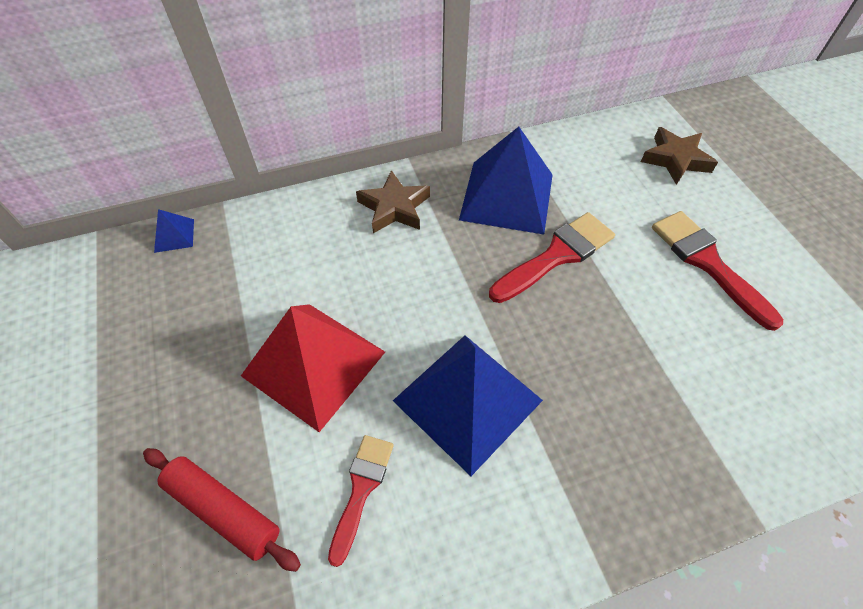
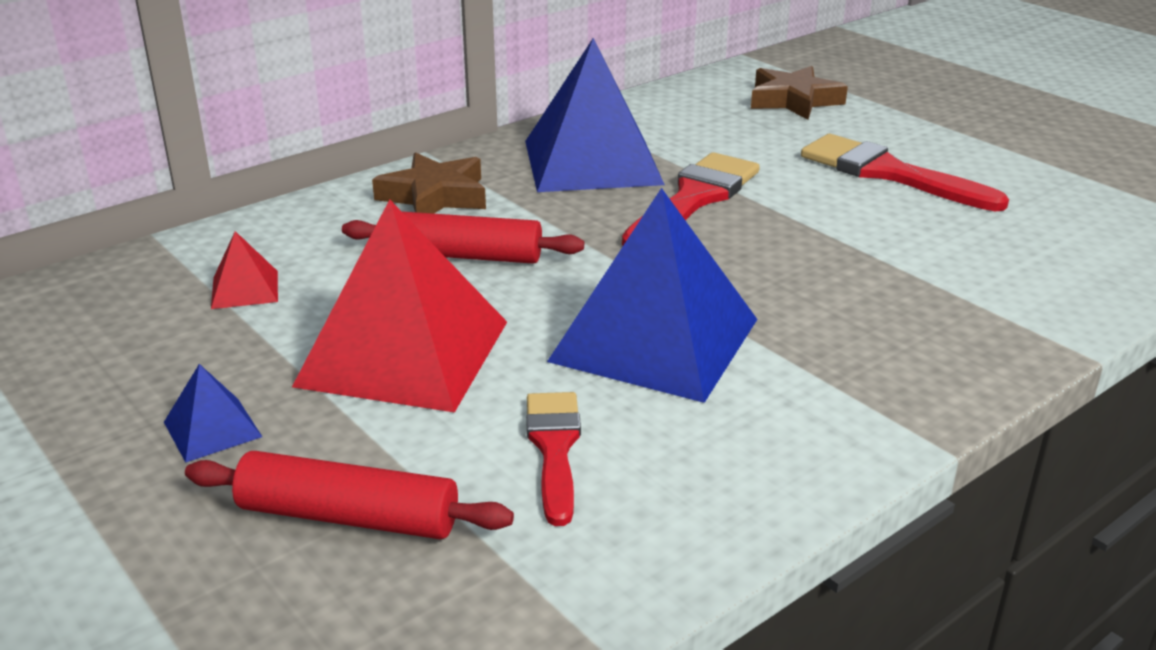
camera: 20 degrees left, 25 degrees down
blue pyramid [154,209,194,253] -> blue pyramid moved to [164,364,262,463]
none -> red pyramid [211,231,278,309]
none -> red rolling pin [342,212,584,264]

